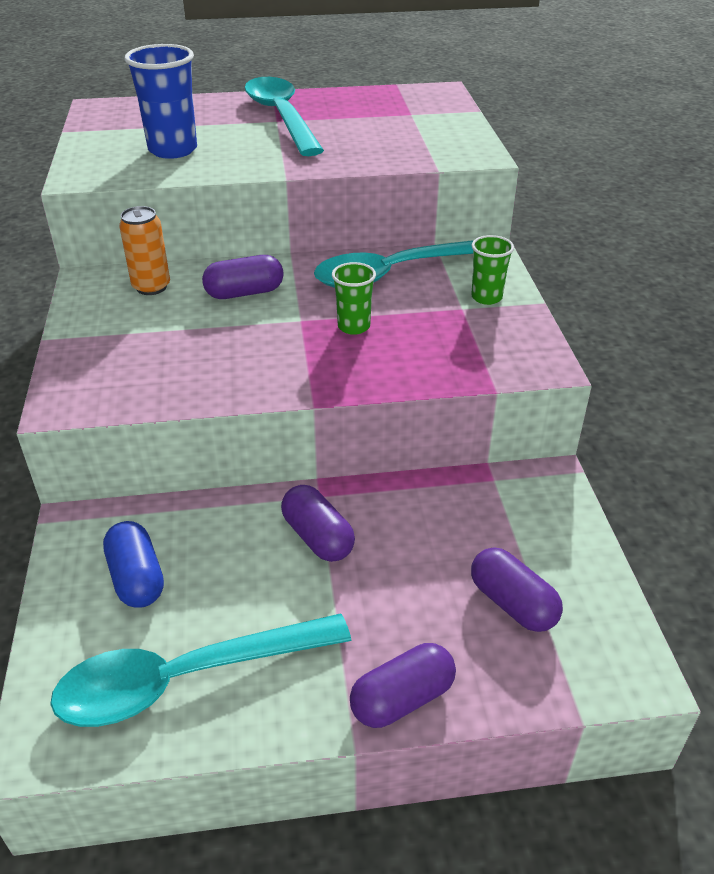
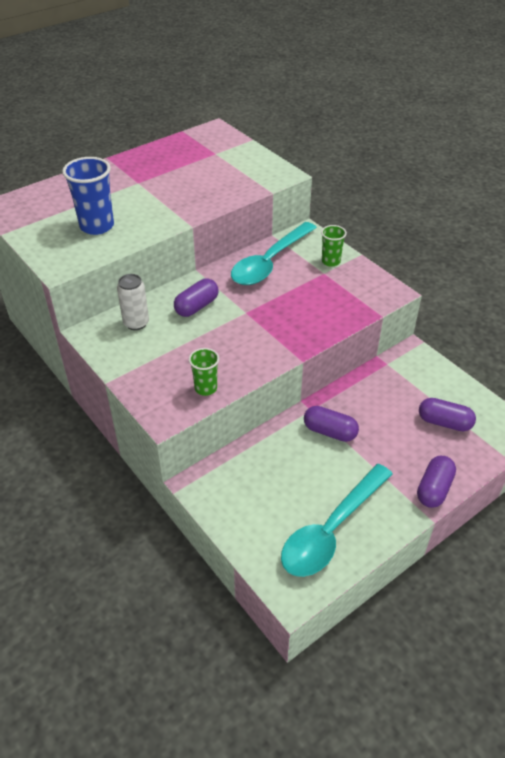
camera: 30 degrees left, 5 degrees up
blue capsule [103,521,164,608] -> none
orange can [119,206,170,295] -> white can [117,274,149,330]
turquoise spoon [245,77,324,156] -> none
green cup [332,262,376,335] -> green cup moved to [189,348,219,396]

